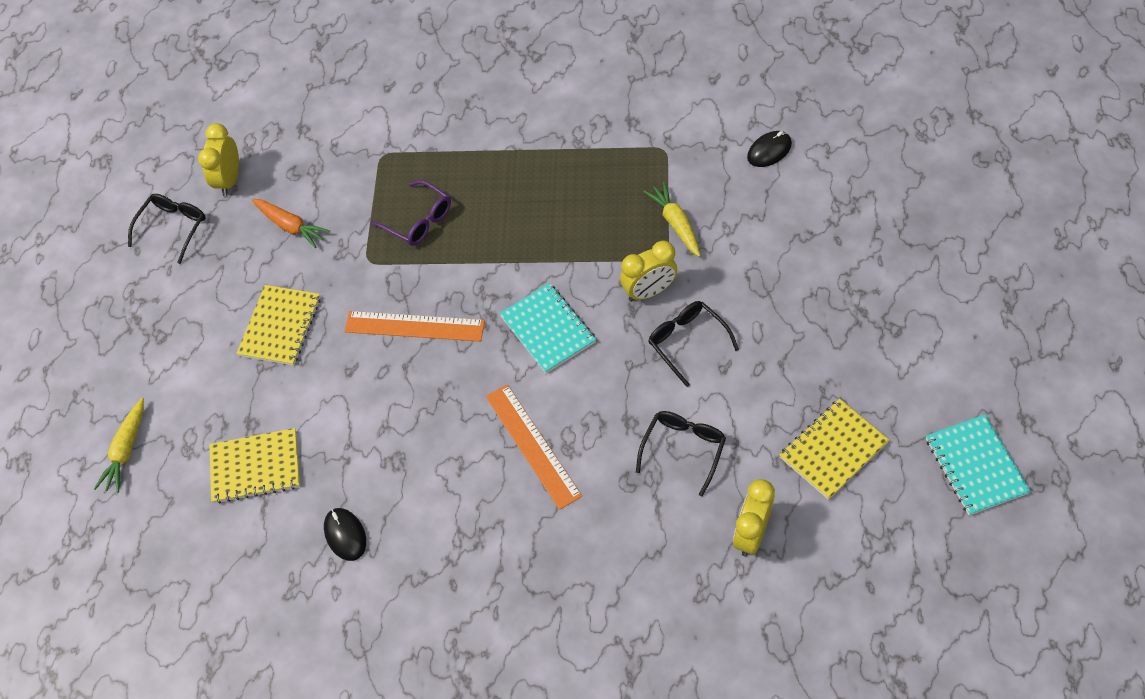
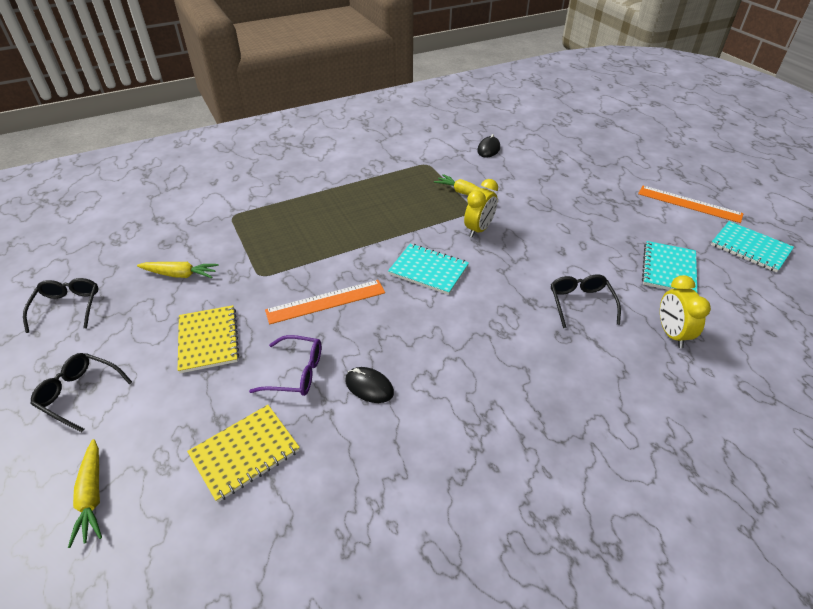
camera: 35 degrees left, 15 degrees down
yellow clock [198,123,239,196] -> none
orange carrot [252,199,330,248] -> yellow carrot [137,262,219,278]
black mouse [324,508,366,561] -> black mouse moved to [345,367,394,403]
purple glasses [371,180,451,246] -> purple glasses moved to [249,335,322,396]
orange ruler [486,384,582,510] -> orange ruler moved to [638,186,744,223]
black glasses [648,301,739,387] -> black glasses moved to [30,353,132,432]
yellow notebook [779,399,890,500] -> turquoise notebook [642,241,697,292]

